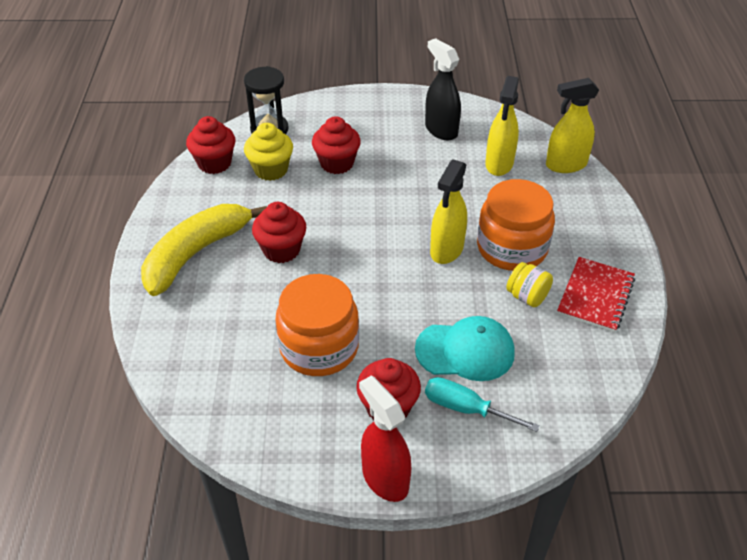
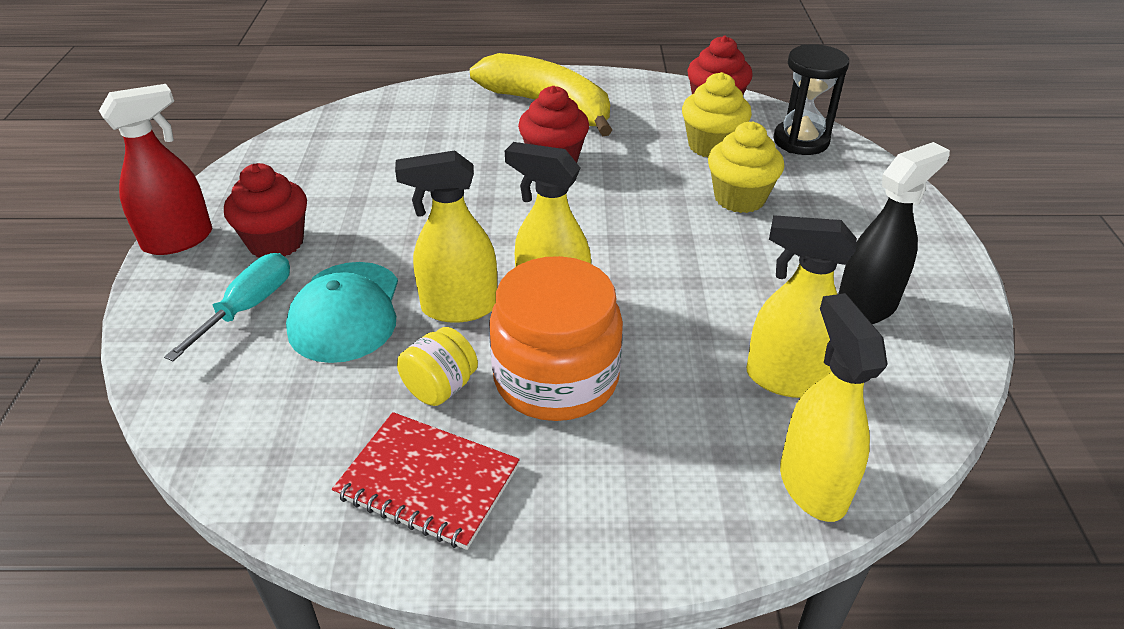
camera: 90 degrees right, 5 degrees down
orange jar [275,274,359,376] -> none
red cupcake [312,116,361,174] -> yellow cupcake [708,121,784,213]
none -> yellow spray bottle [395,150,497,323]

